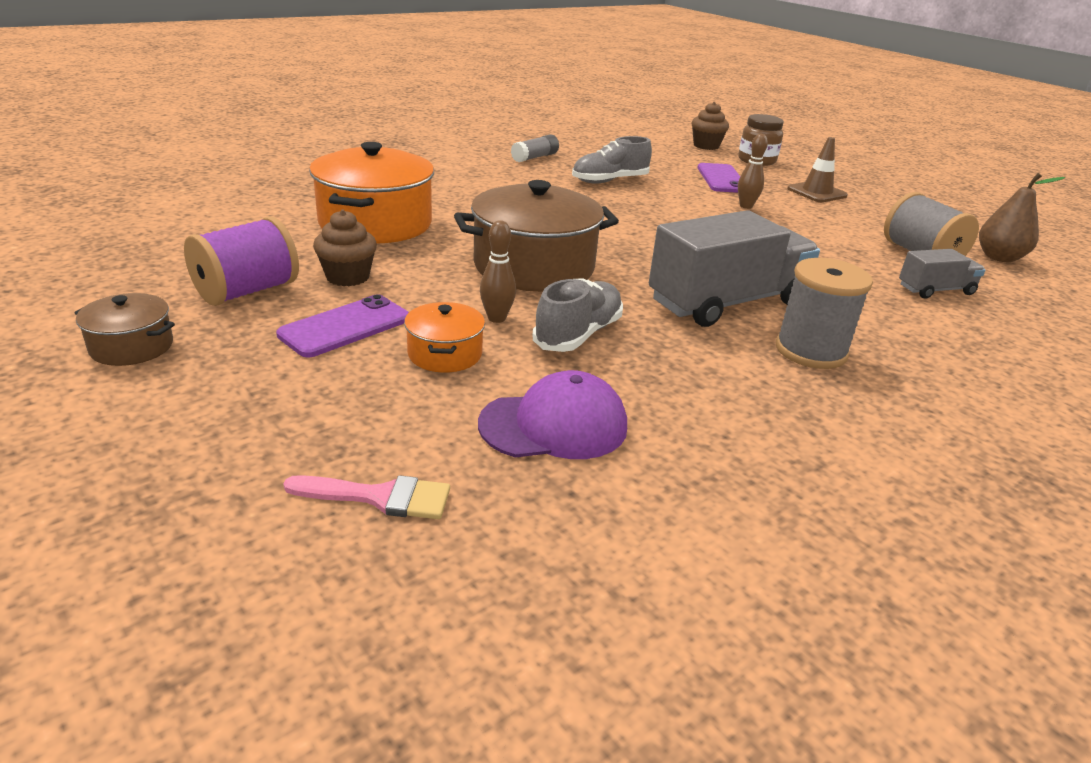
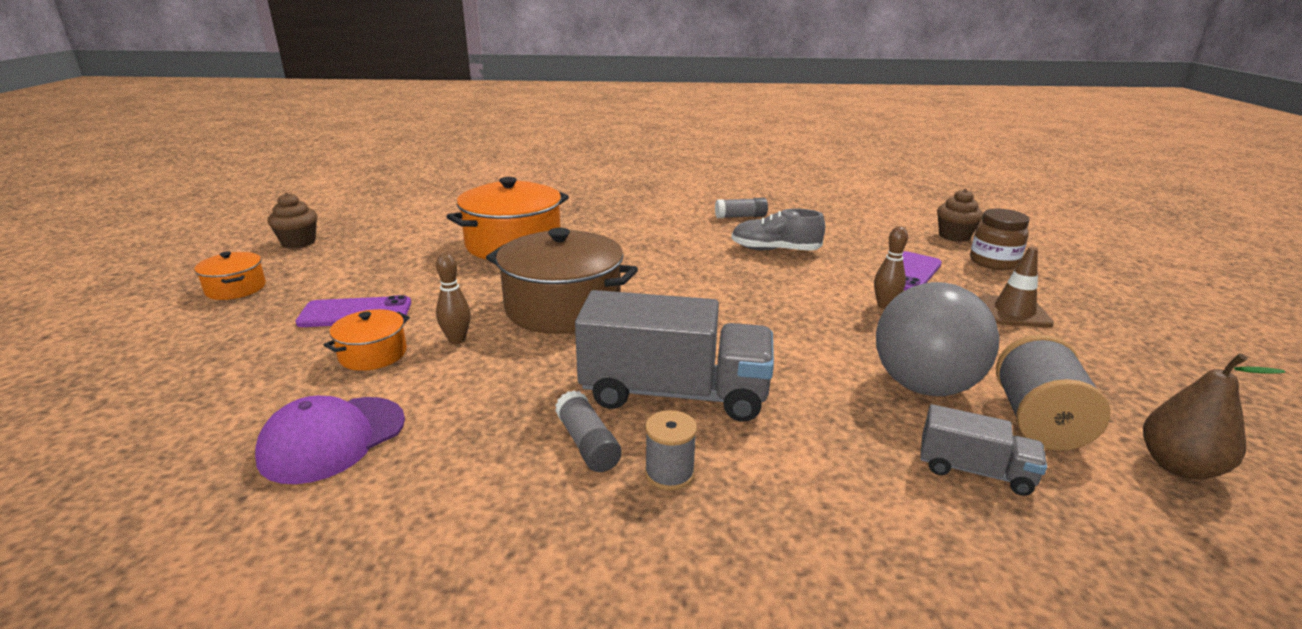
camera: 40 degrees right, 5 degrees down
brown pot [75,293,175,366] -> orange pot [194,251,266,300]
purple spool [184,216,299,306] -> none
pink brush [283,475,450,519] -> none
brown cupcake [313,210,377,286] -> brown cupcake moved to [267,192,318,248]
purple cap [478,370,627,459] -> purple cap turned 105 degrees clockwise [255,395,405,484]
grey shoe [532,278,623,352] -> none
grey spool [776,258,873,369] -> grey spool [645,410,697,491], size x0.58
none -> grey glue stick [555,390,622,472]
none -> grey ball [876,282,999,396]

